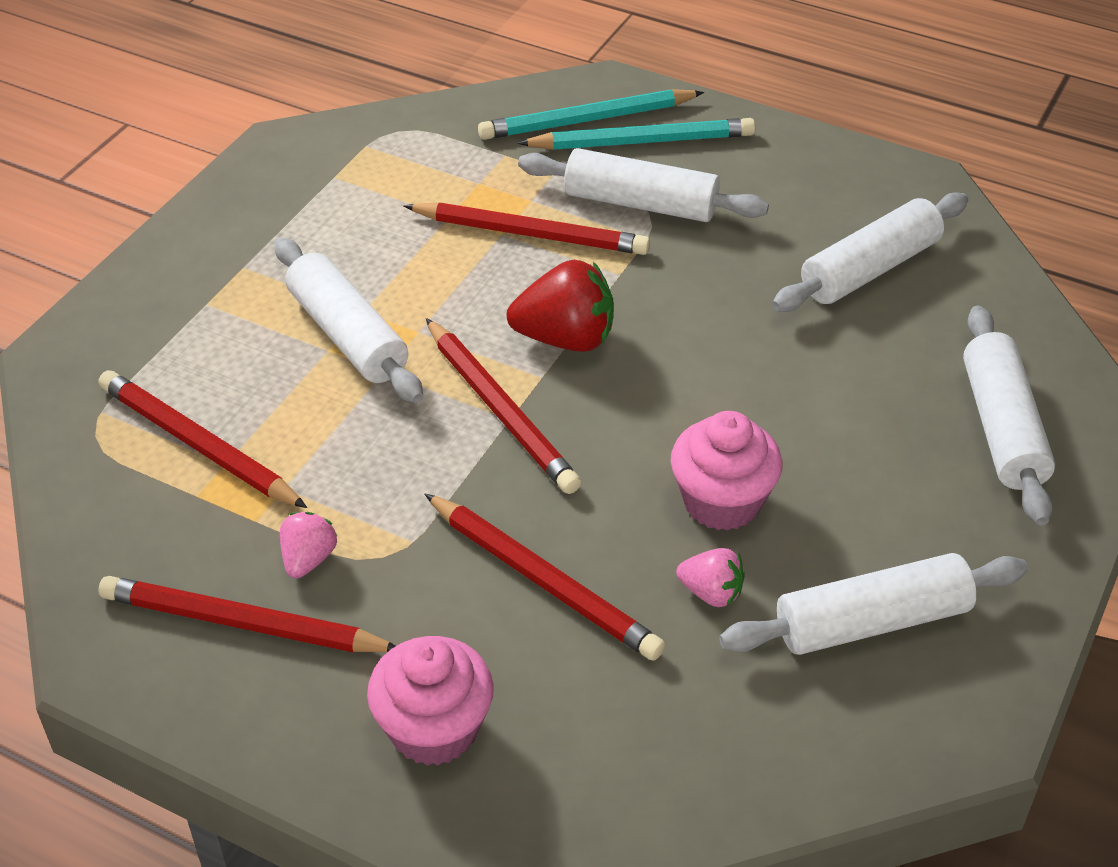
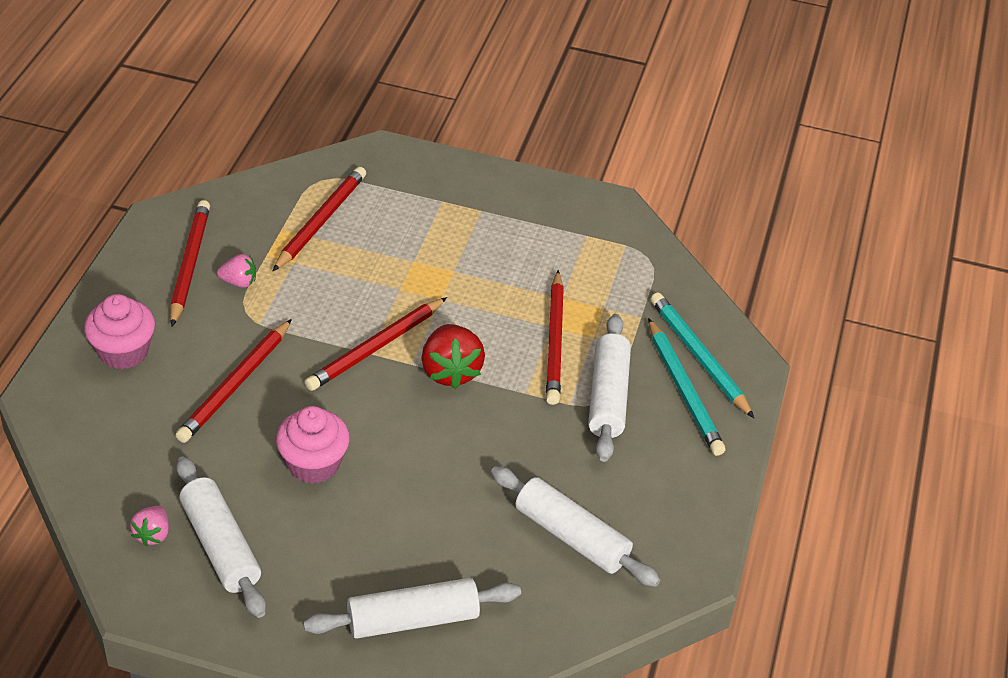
camera: 75 degrees right, 0 degrees up
white rolling pin [275,238,424,403] -> none
pink strawberry [676,548,745,607] -> pink strawberry moved to [130,506,169,546]

